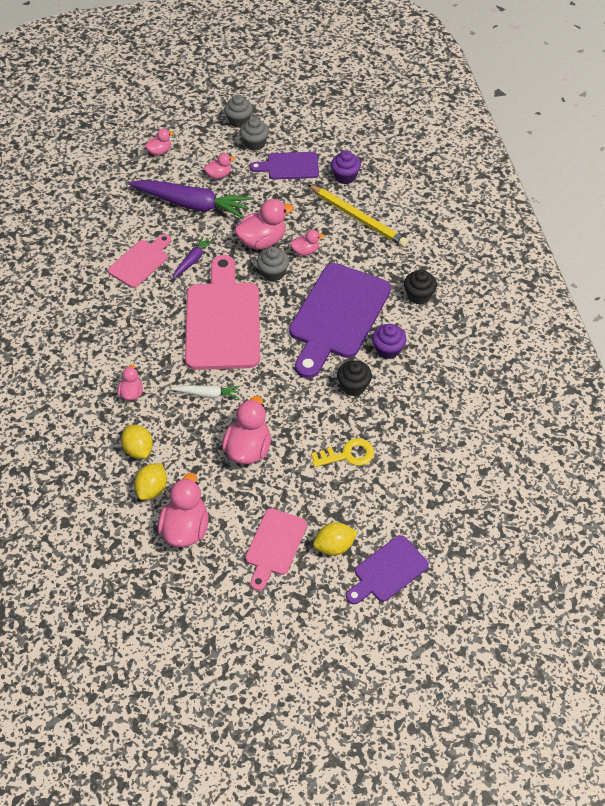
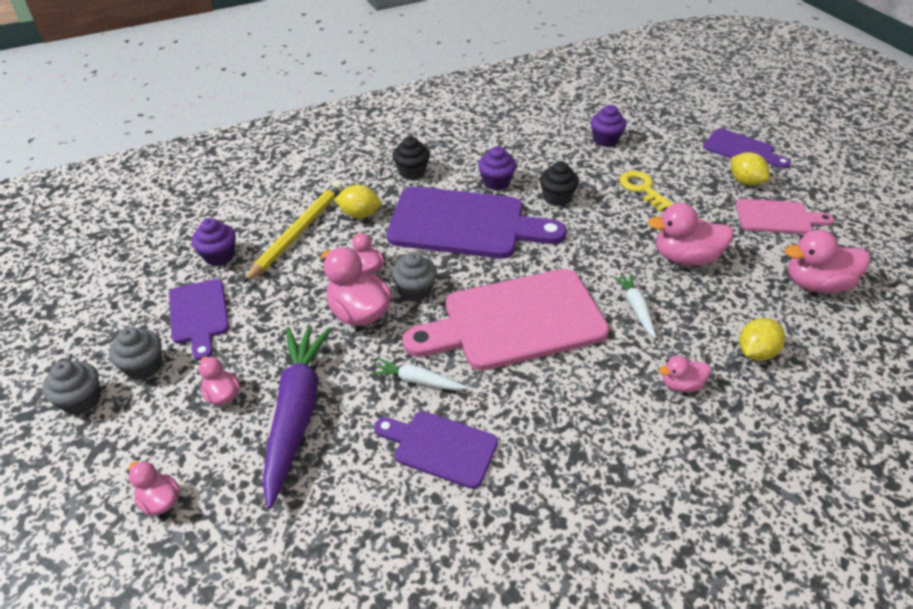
camera: 105 degrees left, 10 degrees down
pink cutting board [108,234,171,288] -> purple cutting board [374,411,498,489]
yellow lemon [134,463,167,500] -> yellow lemon moved to [334,185,382,218]
purple carrot [173,236,214,279] -> white carrot [371,358,467,390]
none -> purple cupcake [591,105,626,147]

